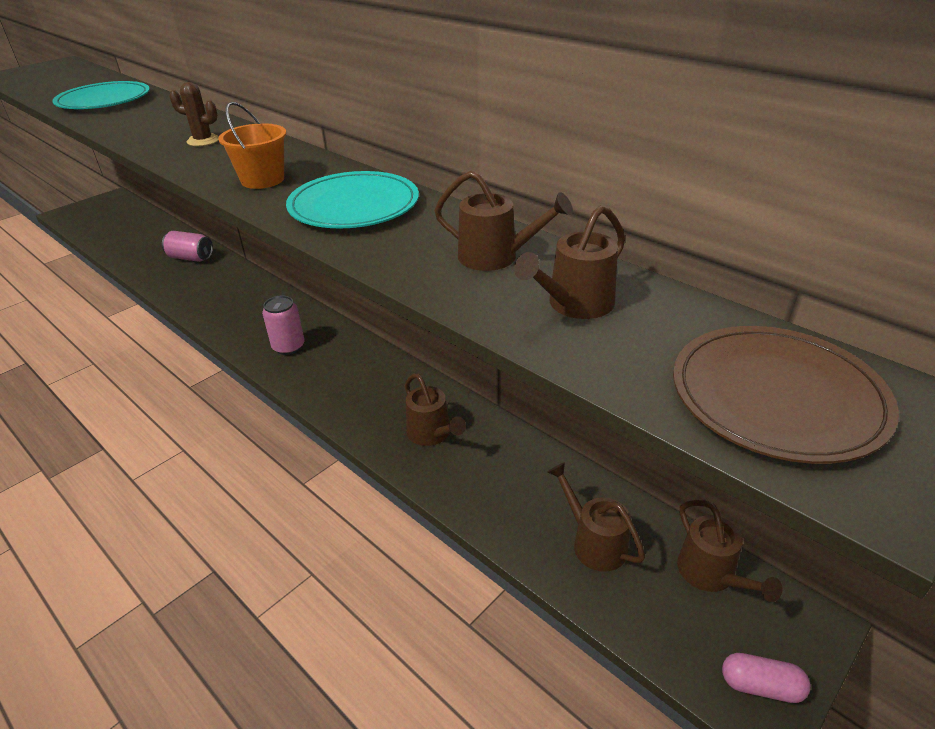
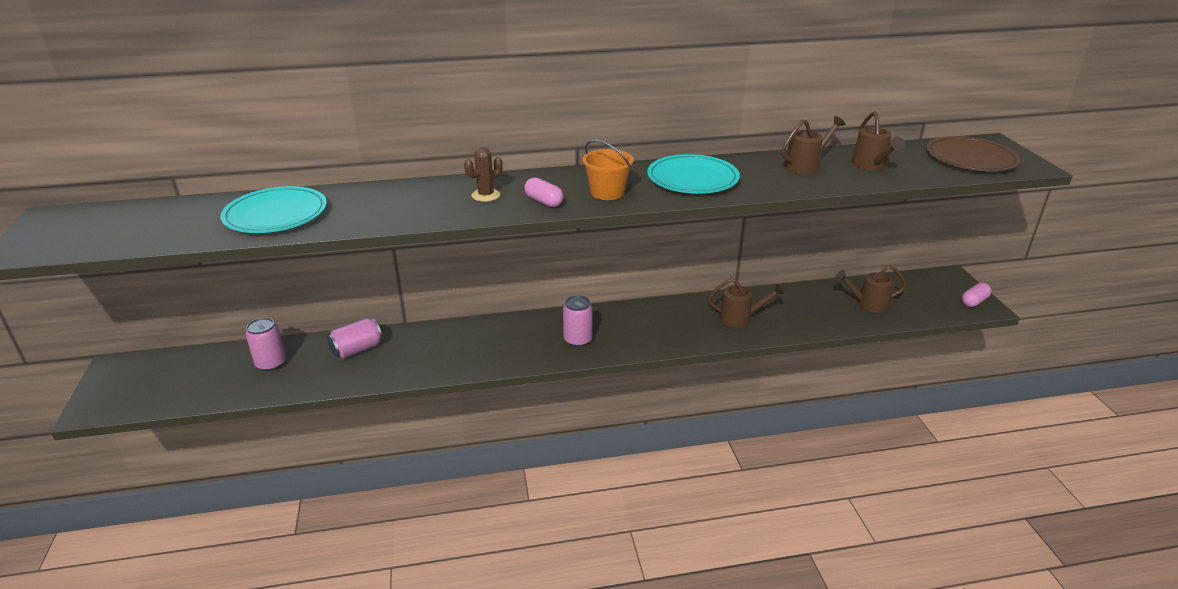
camera: 55 degrees left, 5 degrees down
brown watering can [677,500,782,602] -> none
none -> pink can [245,318,286,371]
none -> pink capsule [524,177,563,207]

